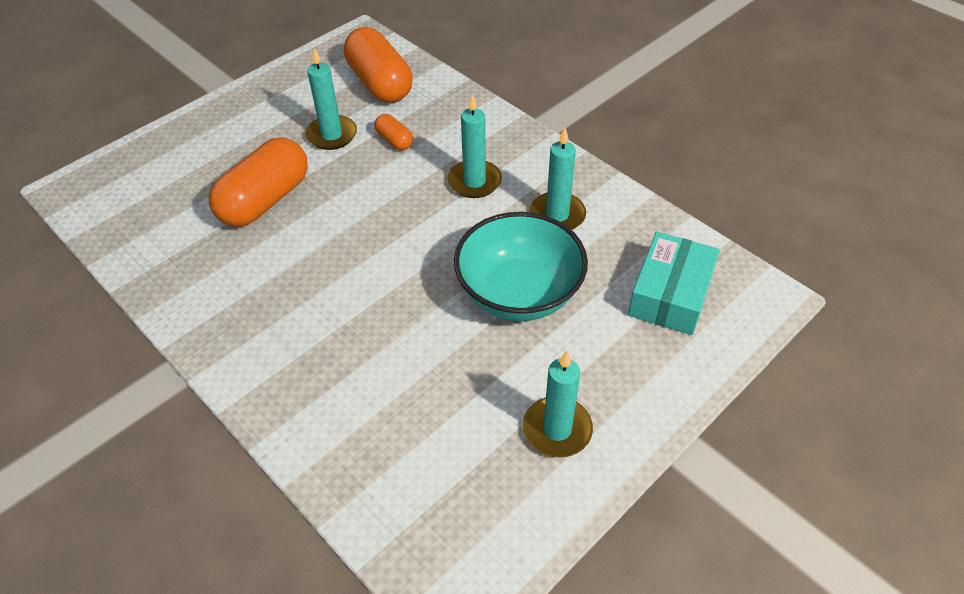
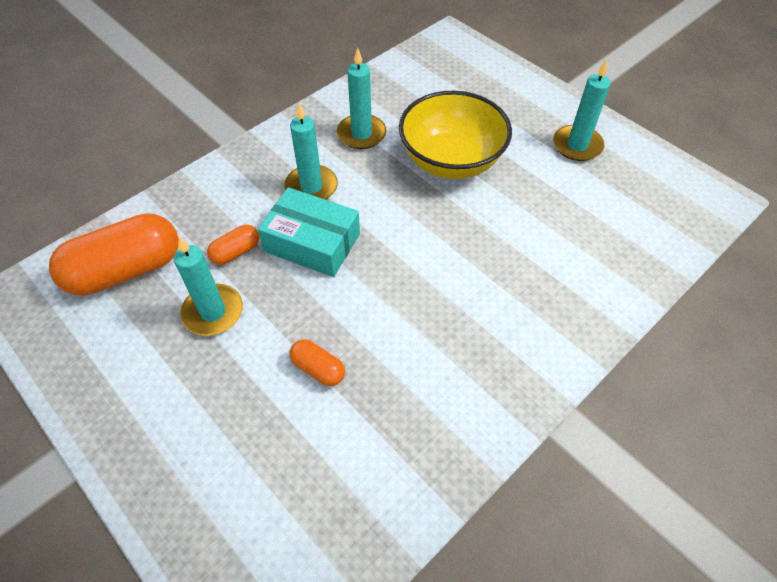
camera: 90 degrees left, 5 degrees up
orange capsule [209,137,308,227] -> orange capsule [289,339,345,386], size x0.47
turquoise bowl [454,212,588,321] -> yellow bowl [399,91,512,179]
turquoise box [628,232,720,335] -> turquoise box moved to [258,187,360,277]

